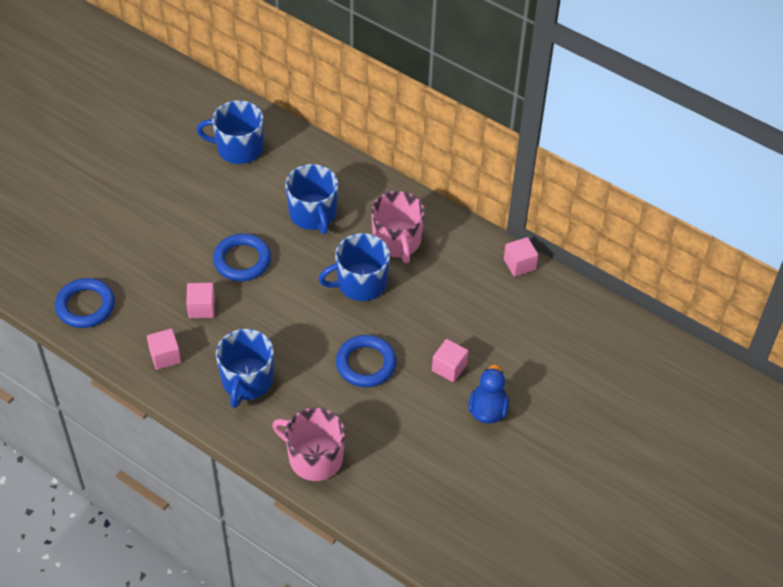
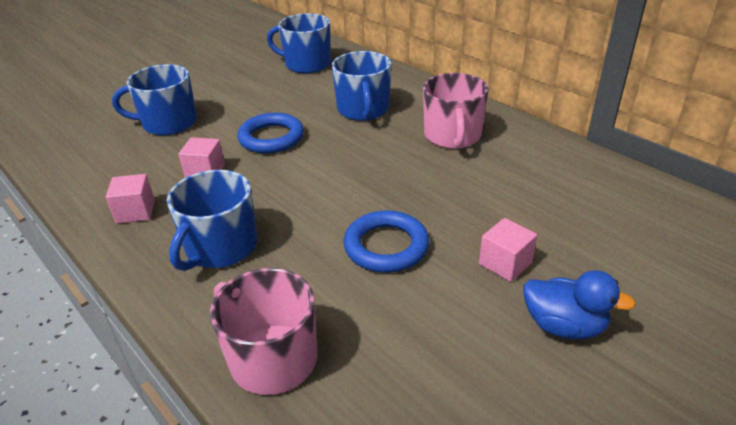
camera: 15 degrees right, 15 degrees down
blue ring [55,278,115,328] -> none
blue mug [318,233,390,301] -> blue mug moved to [112,64,197,135]
blue duck [468,364,509,424] -> blue duck turned 90 degrees clockwise [523,270,636,340]
pink cube [504,237,538,277] -> none

